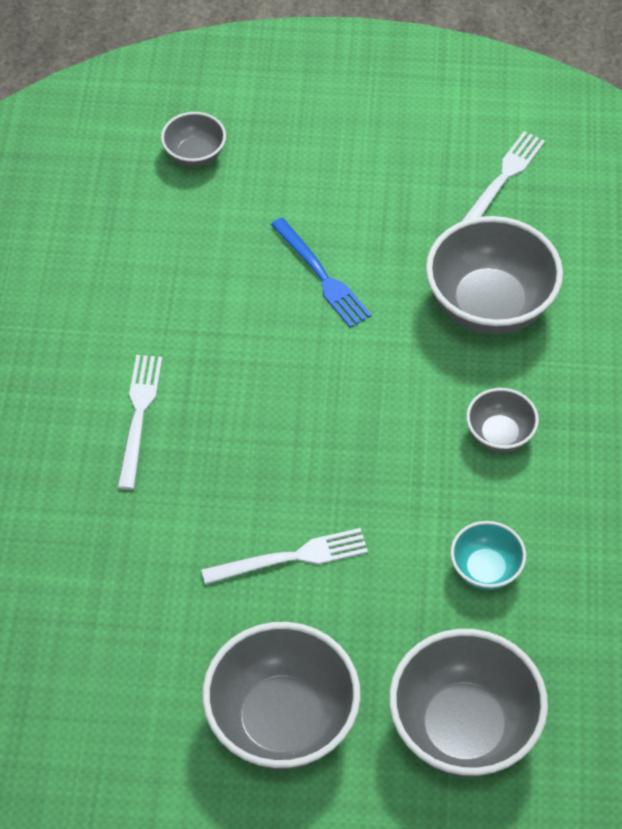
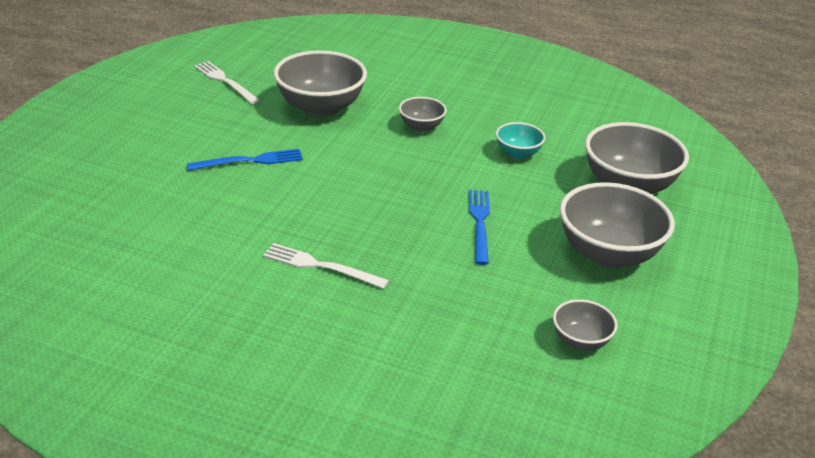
camera: 75 degrees left, 20 degrees down
grey bowl [161,112,226,167] -> grey bowl moved to [553,299,617,351]
white fork [201,528,368,584] -> blue fork [469,190,490,265]

